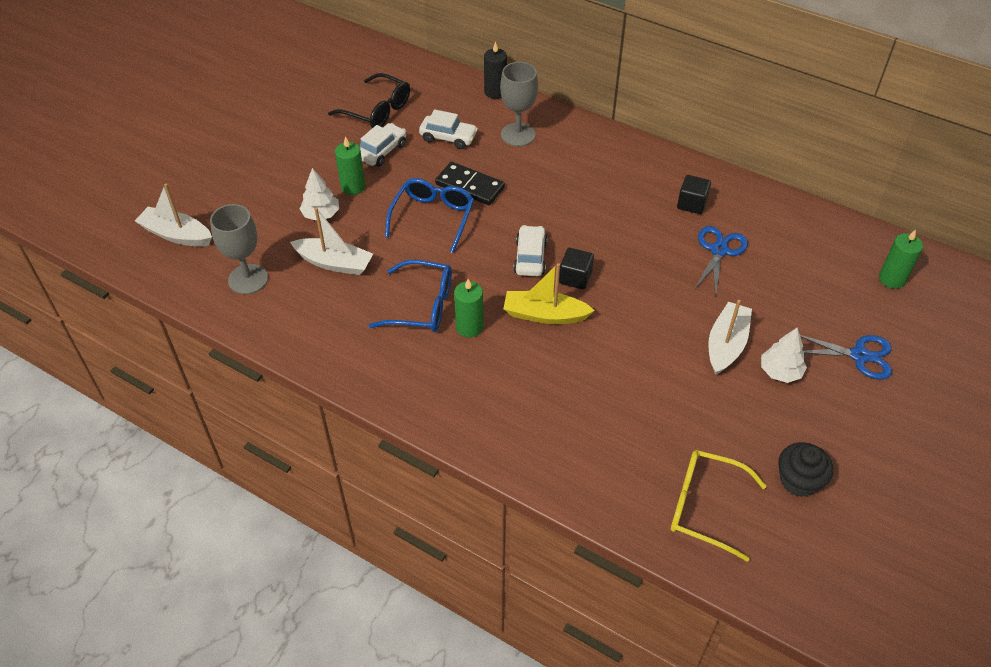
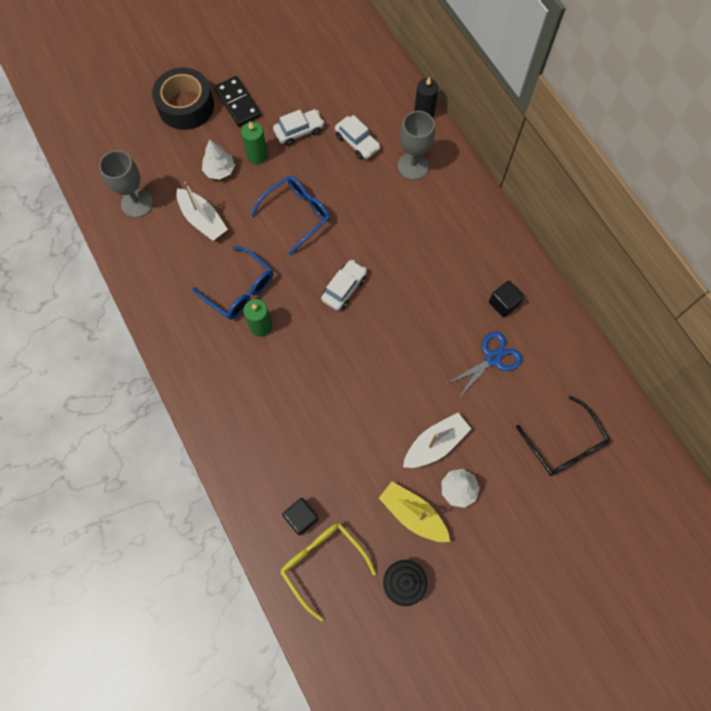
camera: 30 degrees right, 20 degrees up
white boat [135,184,212,247] -> none
black glasses [328,73,410,128] -> black glasses moved to [516,395,610,476]
black domino [435,162,505,205] -> black domino moved to [214,76,261,127]
yellow boat [503,263,595,324] -> yellow boat moved to [379,482,450,542]
black cube [559,248,594,290] -> black cube moved to [282,498,319,536]
blue scissors [800,335,892,380] -> none
green candle [879,229,923,289] -> none
none -> black tape [152,67,214,130]

